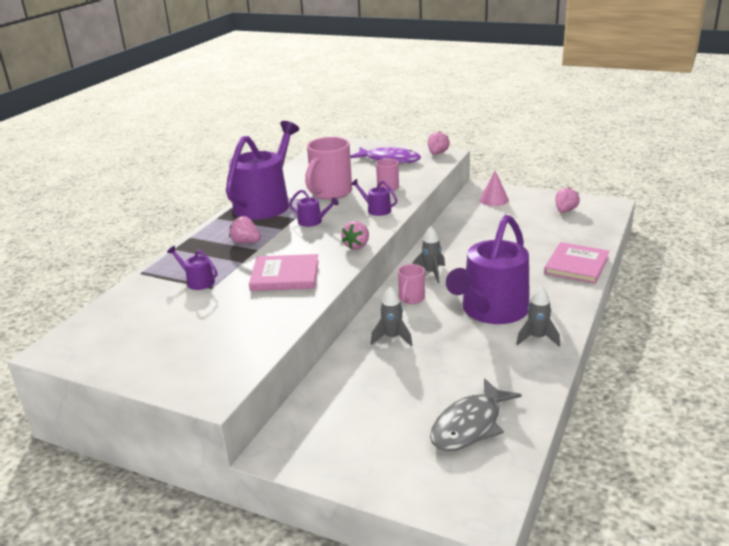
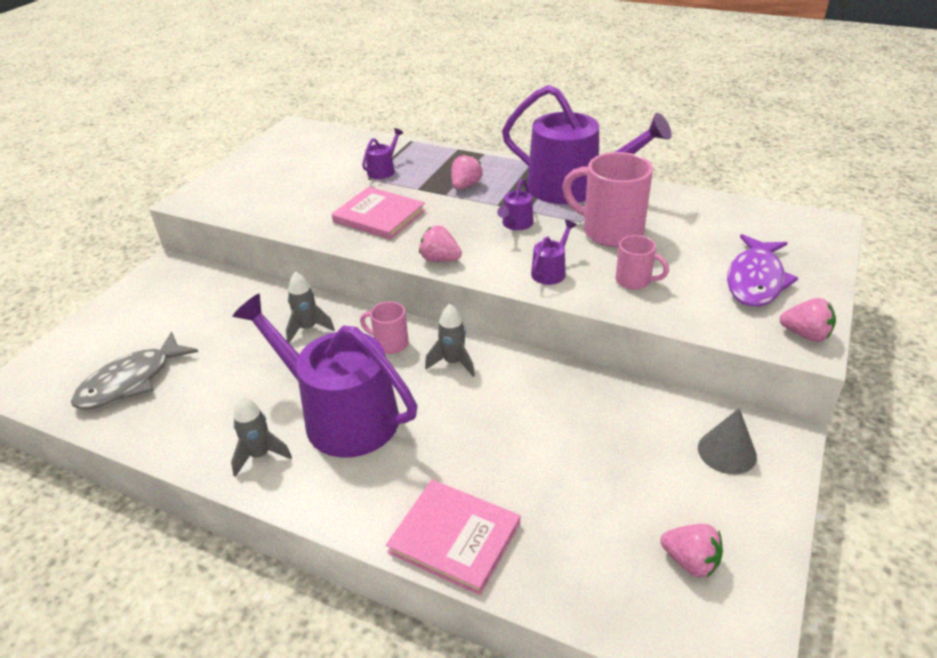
camera: 90 degrees right, 10 degrees up
pink book [249,254,319,291] -> pink book turned 60 degrees counterclockwise [332,187,426,240]
grey fish [430,378,522,451] -> grey fish turned 90 degrees counterclockwise [71,332,198,410]
pink cone [479,170,509,206] -> grey cone [698,408,757,474]

